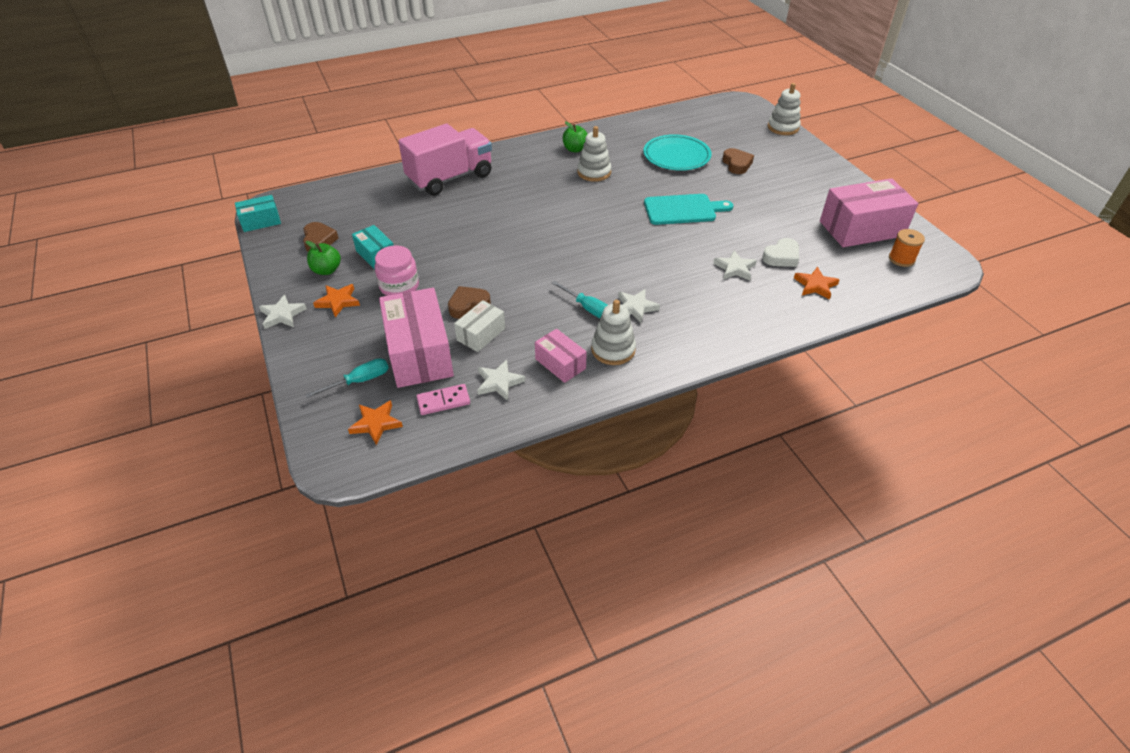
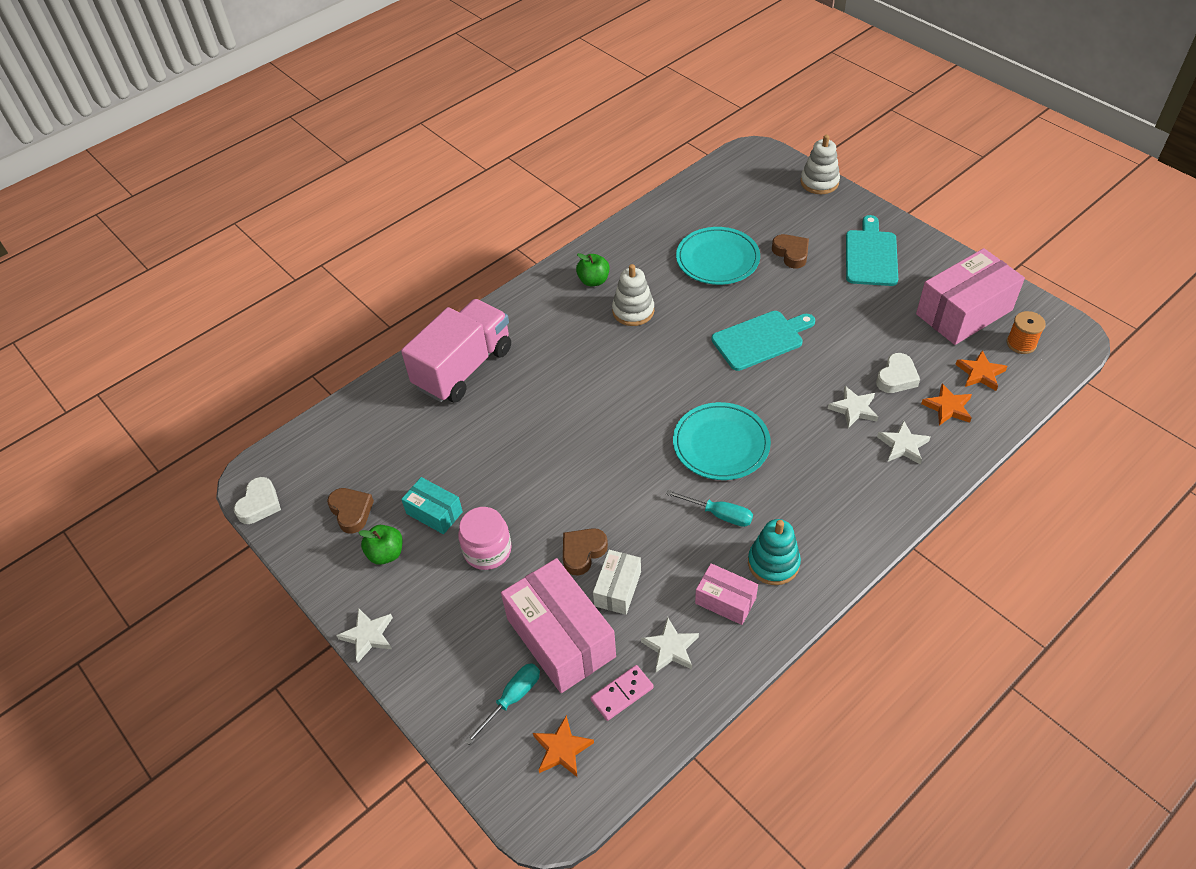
camera: 15 degrees left, 5 degrees up
turquoise box [235,195,281,232] -> white heart [234,477,281,524]
orange star [313,284,360,317] -> orange star moved to [955,350,1008,391]
white stacking toy [591,300,636,365] -> turquoise stacking toy [748,519,801,585]
white star [618,289,660,323] -> white star moved to [877,420,930,465]
none -> turquoise plate [673,402,771,480]
none -> turquoise cutting board [846,215,898,286]

